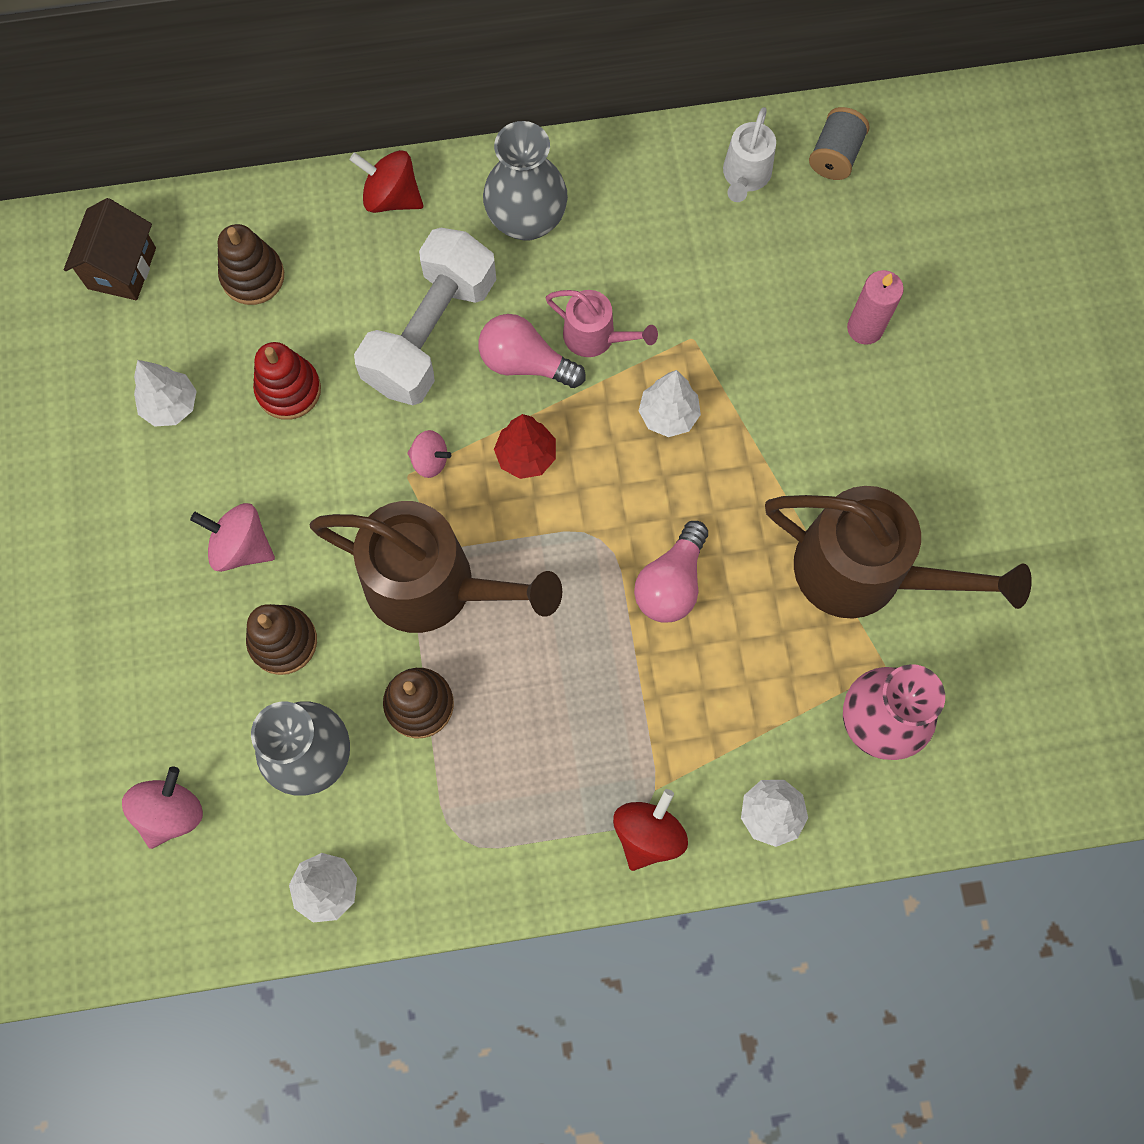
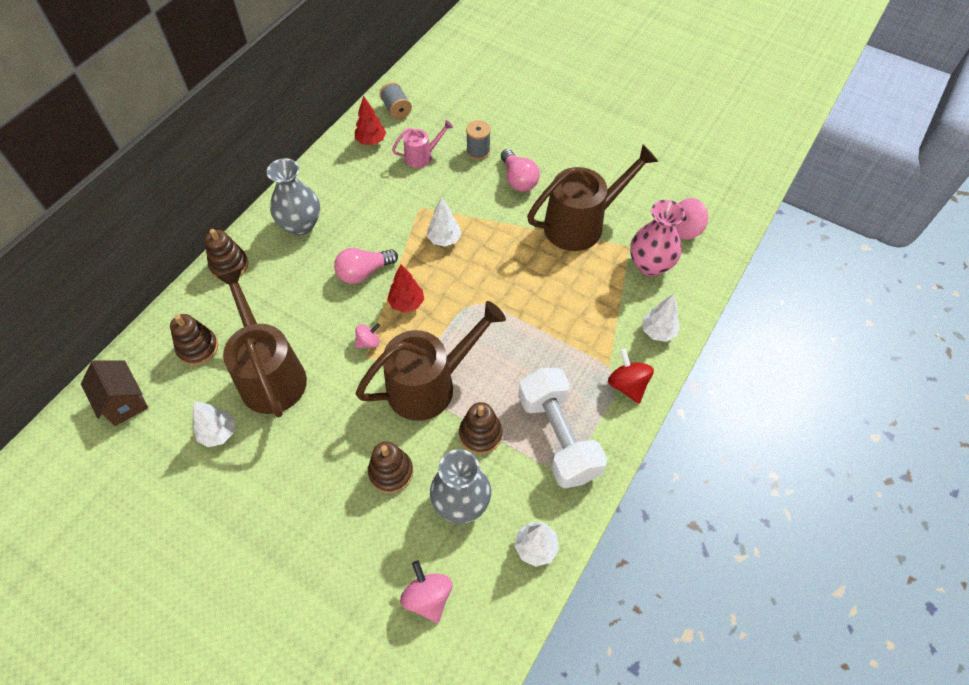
camera: 50 degrees left, 15 degrees down
pink spinning top [190,503,275,572] -> pink spinning top moved to [675,198,708,240]
red stacking toy [253,342,321,420] -> brown watering can [217,268,307,417]
red spinning top [350,150,423,213] -> brown stacking toy [205,229,248,279]
white dumbbell [354,228,496,405] -> white dumbbell moved to [518,368,607,488]
pink watering can [546,290,658,357] -> pink watering can moved to [392,120,453,168]
pink light bulb [634,521,708,623] -> pink light bulb moved to [501,149,540,192]
white watering can [723,107,776,202] -> red tree [355,95,386,145]
pink candle [847,270,904,345] -> grey spool [466,120,491,160]

